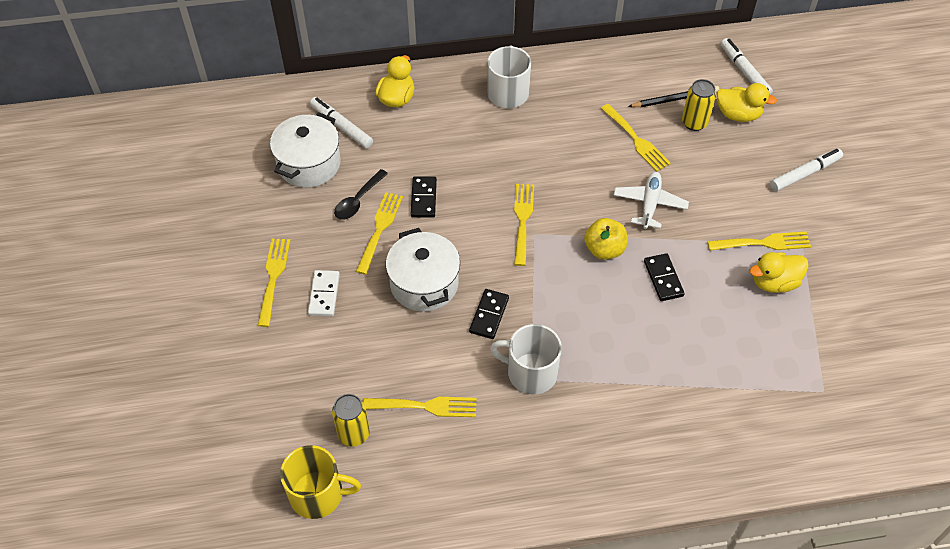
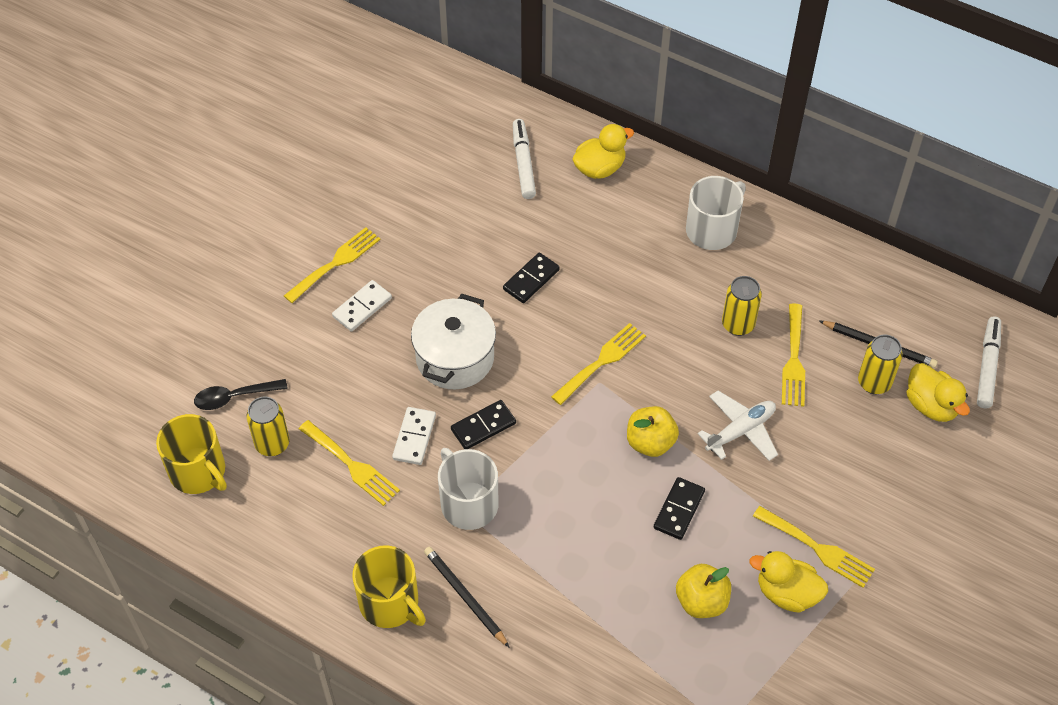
camera: 40 degrees right, 0 degrees up
white pot [270,112,341,188] -> none
black spoon [334,169,388,220] -> black spoon moved to [194,379,288,410]
yellow fork [356,192,403,275] -> none
white marker [770,149,843,192] -> none
none -> yellow mug [352,546,426,628]
none -> white domino [392,407,436,465]
none -> black pencil [424,547,510,648]
none -> yellow apple [676,564,731,618]
none -> yellow can [722,276,762,336]

